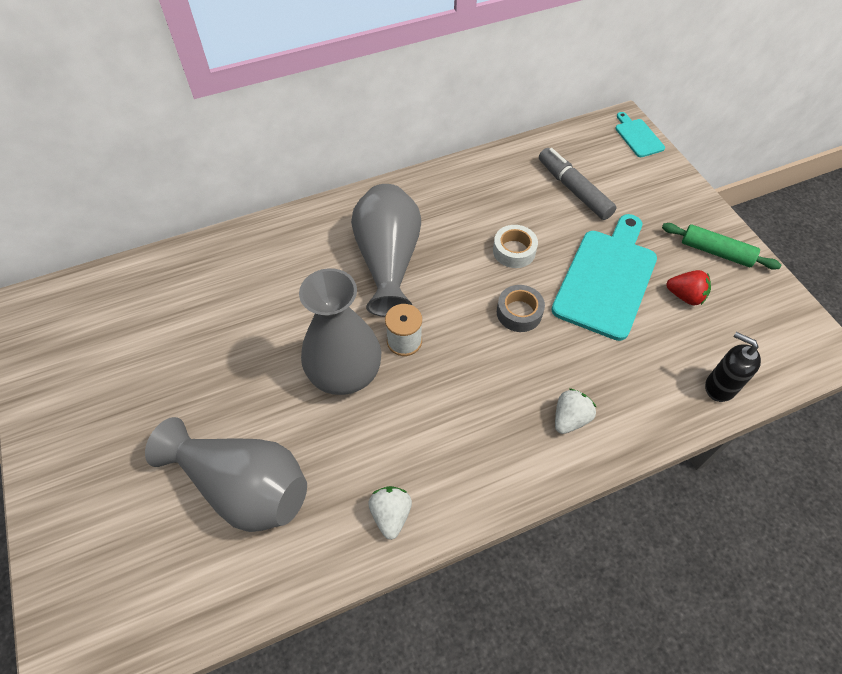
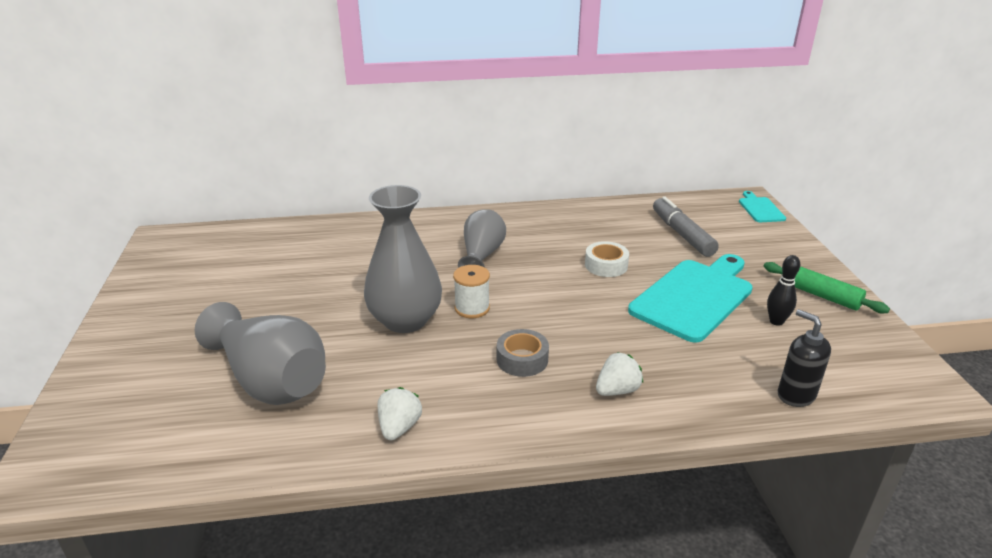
camera: 15 degrees right, 25 degrees down
grey vase [351,184,421,317] -> grey vase [458,209,506,268], size x0.65
grey tape [497,285,545,332] -> grey tape moved to [497,329,549,377]
red strawberry [666,270,711,305] -> black bowling pin [767,255,800,326]

